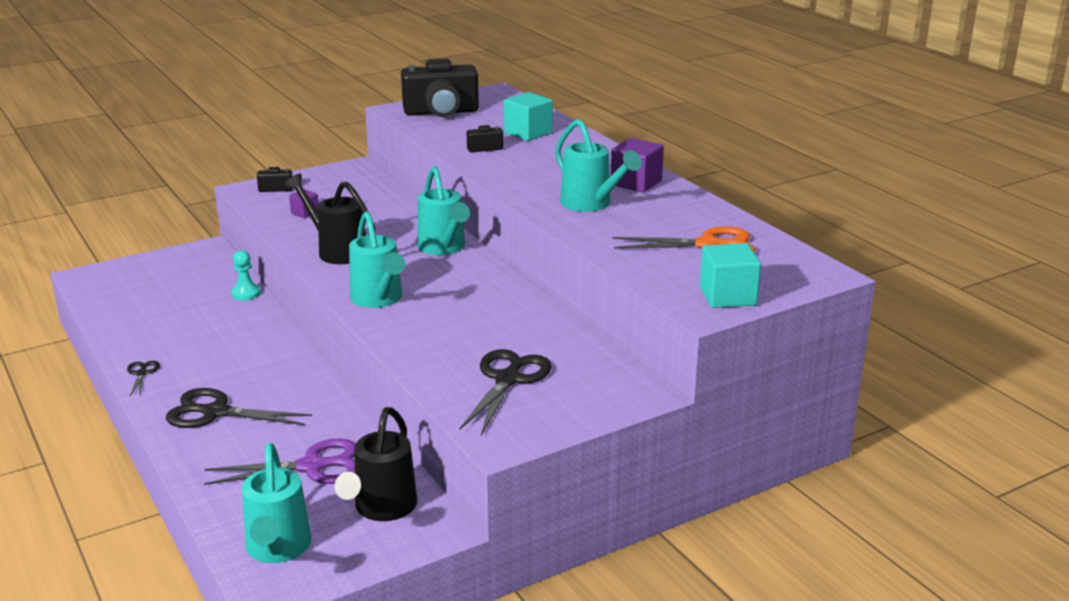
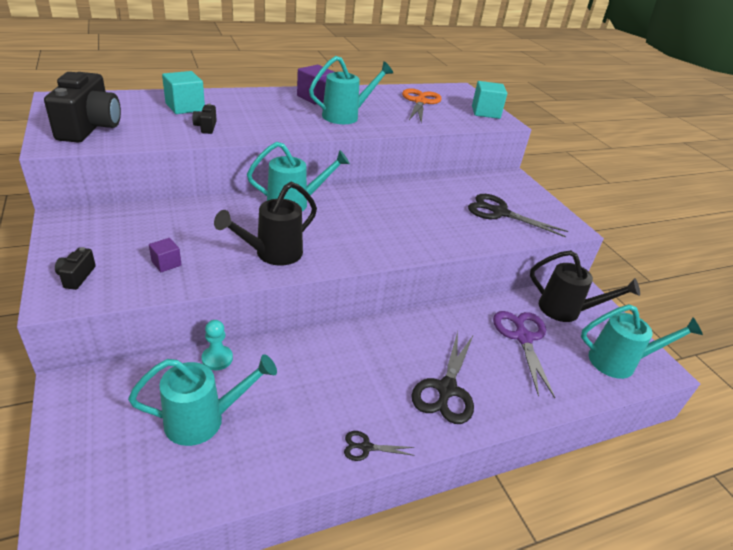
camera: 85 degrees left, 10 degrees up
turquoise watering can [349,211,405,308] -> turquoise watering can moved to [128,354,277,446]

